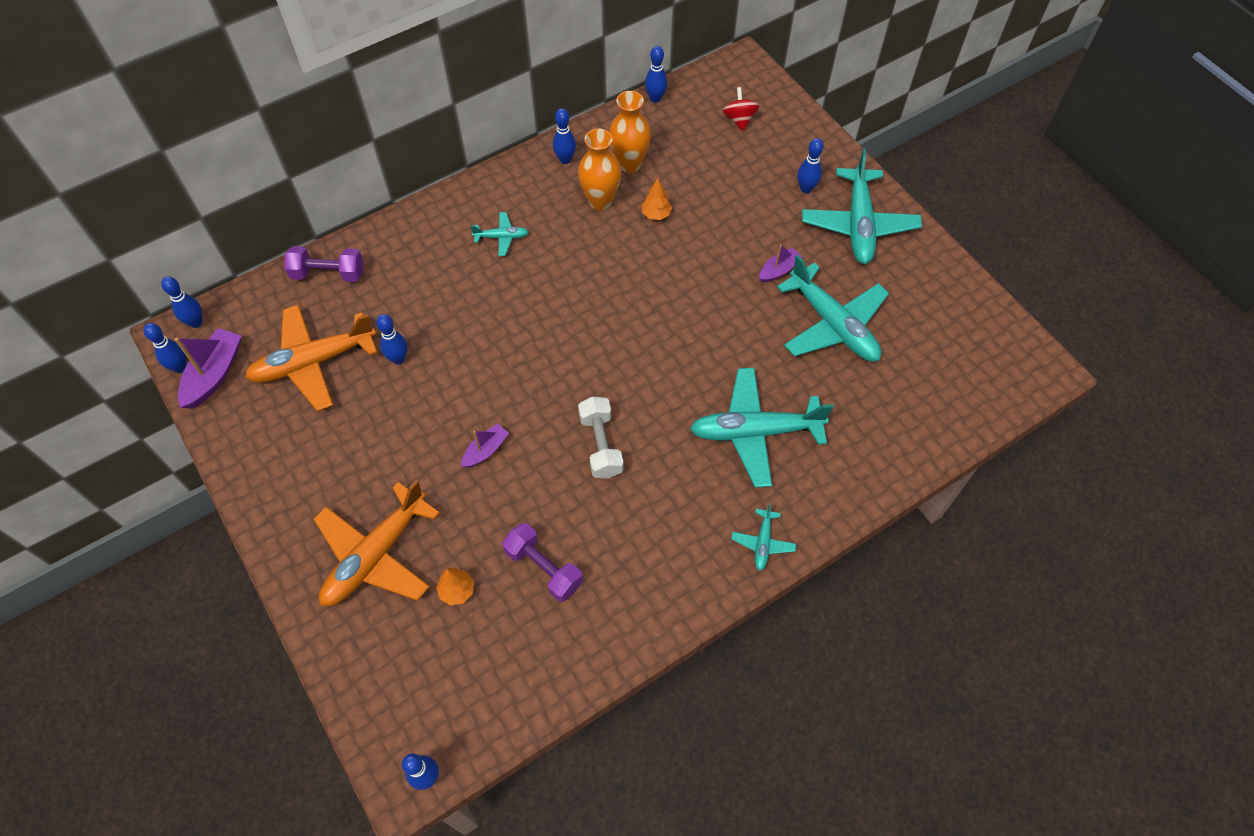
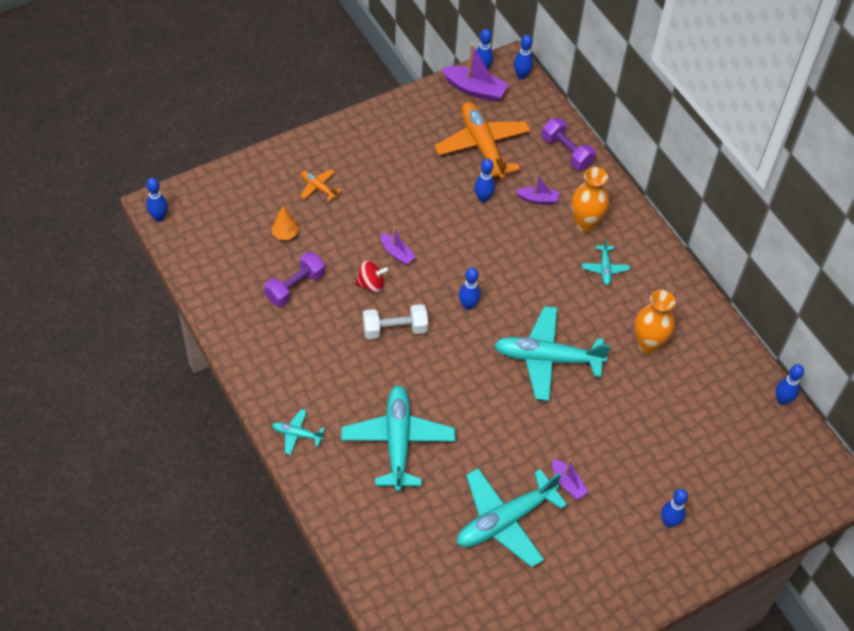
camera: 90 degrees right, 5 degrees down
purple dumbbell [284,246,363,282] -> purple dumbbell turned 45 degrees counterclockwise [542,118,596,170]
orange plane [314,480,440,606] -> orange plane [300,169,342,201], size x0.46
blue bowling pin [553,108,576,164] -> blue bowling pin moved to [459,267,481,310]
orange vase [609,91,651,173] -> orange vase moved to [571,167,609,232]
orange tree [642,178,672,220] -> none
red spinning top [723,87,759,131] -> red spinning top moved to [355,260,388,293]
turquoise plane [802,149,922,264] -> turquoise plane moved to [494,306,611,401]
none -> purple boat [516,174,559,204]

